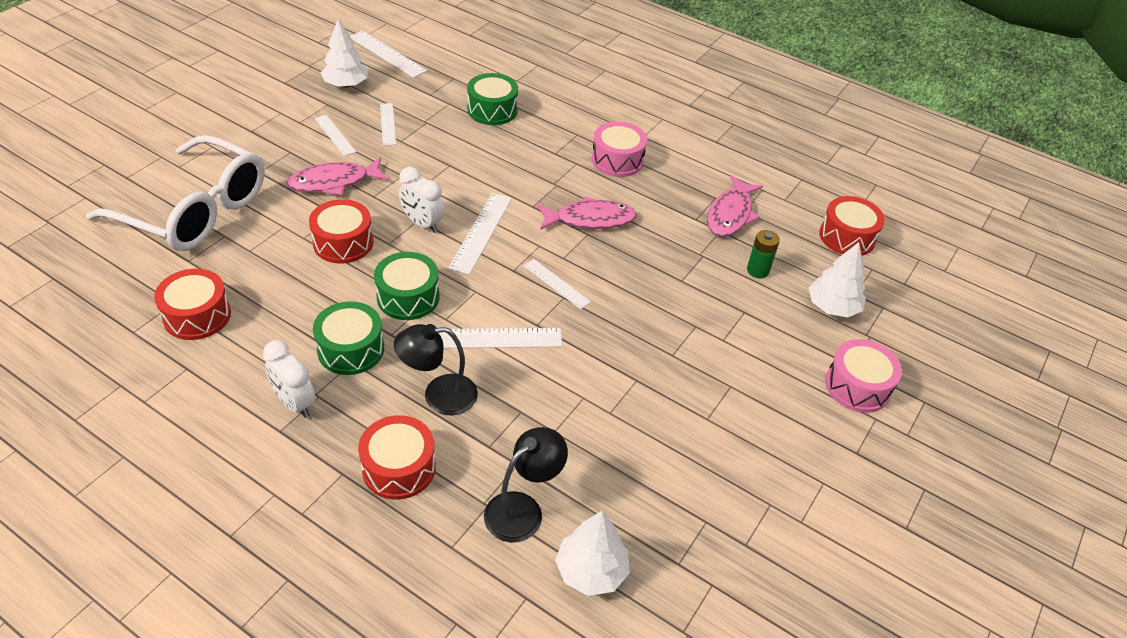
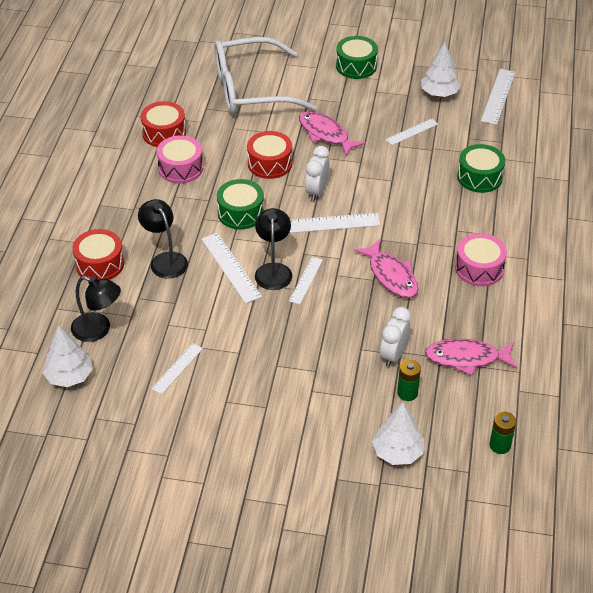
camera: 70 degrees right, 0 degrees up
white glasses [86,135,265,251] -> white glasses turned 75 degrees clockwise [215,37,316,114]
white clock [263,340,315,418] -> white clock moved to [380,307,411,367]
green drum [313,301,384,375] -> green drum moved to [336,36,378,79]
white ruler [315,115,356,156] -> white ruler moved to [151,343,203,395]
red drum [819,196,885,256] -> green battery [490,412,516,454]
pink drum [825,339,902,413] -> pink drum moved to [157,135,203,184]
none -> black lamp [255,208,292,290]

